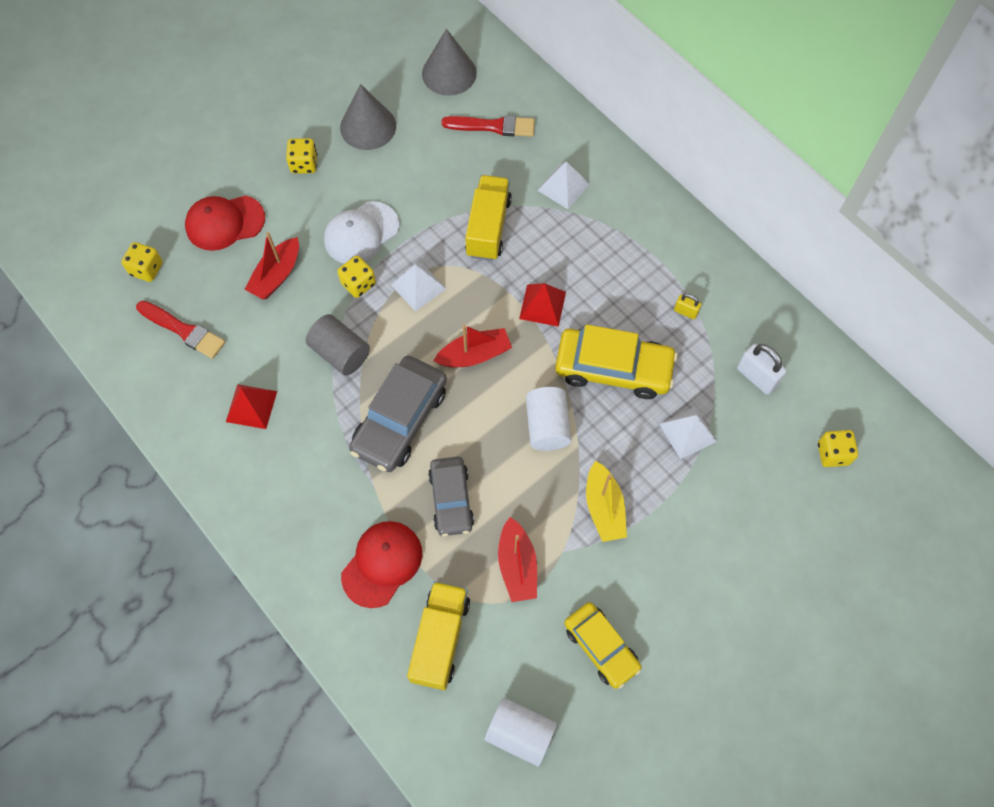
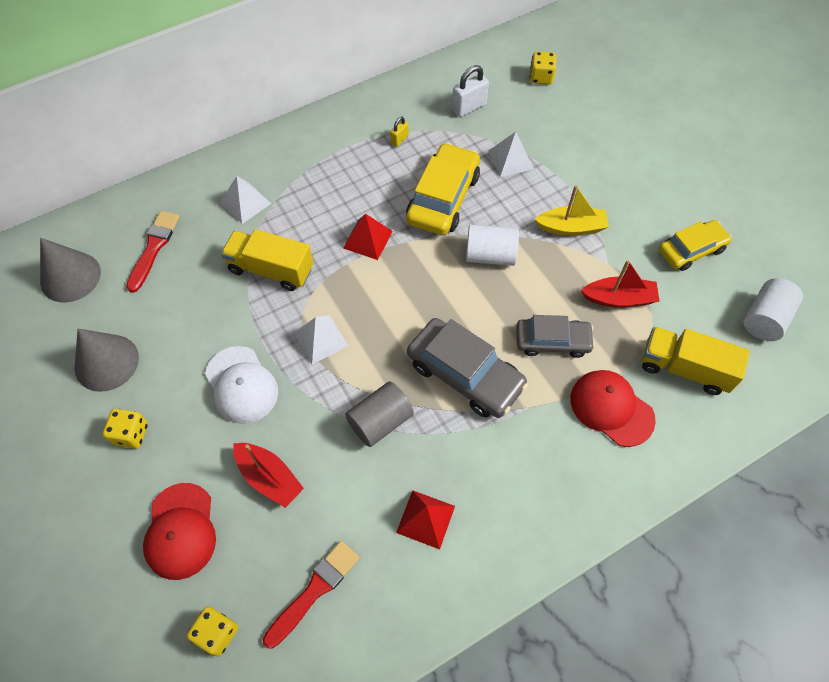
camera: 80 degrees left, 5 degrees down
yellow dice [337,256,376,298] -> none
red boat [434,325,512,368] -> none

